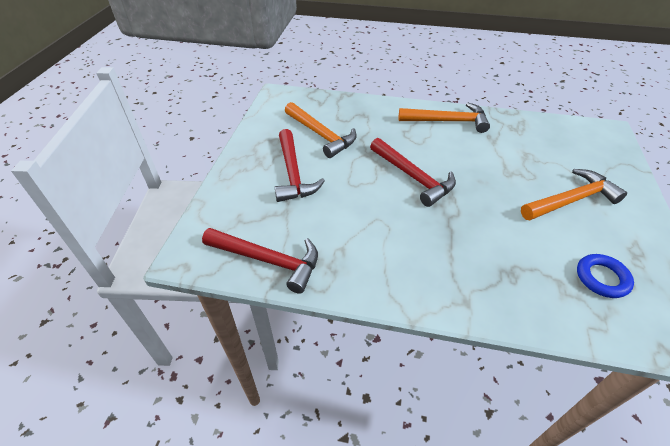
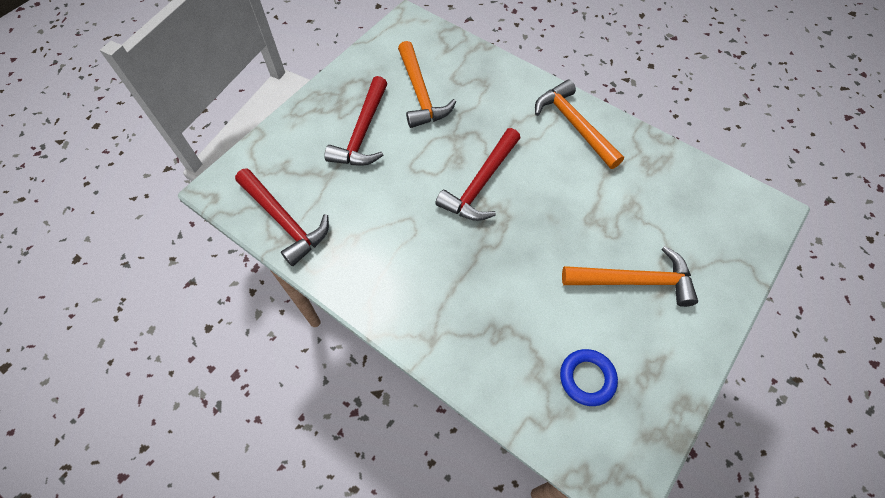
camera: 25 degrees right, 15 degrees up
red hammer [370,138,456,207] -> red hammer turned 45 degrees clockwise [435,128,520,221]
orange hammer [399,103,490,133] -> orange hammer turned 150 degrees counterclockwise [535,80,624,169]

